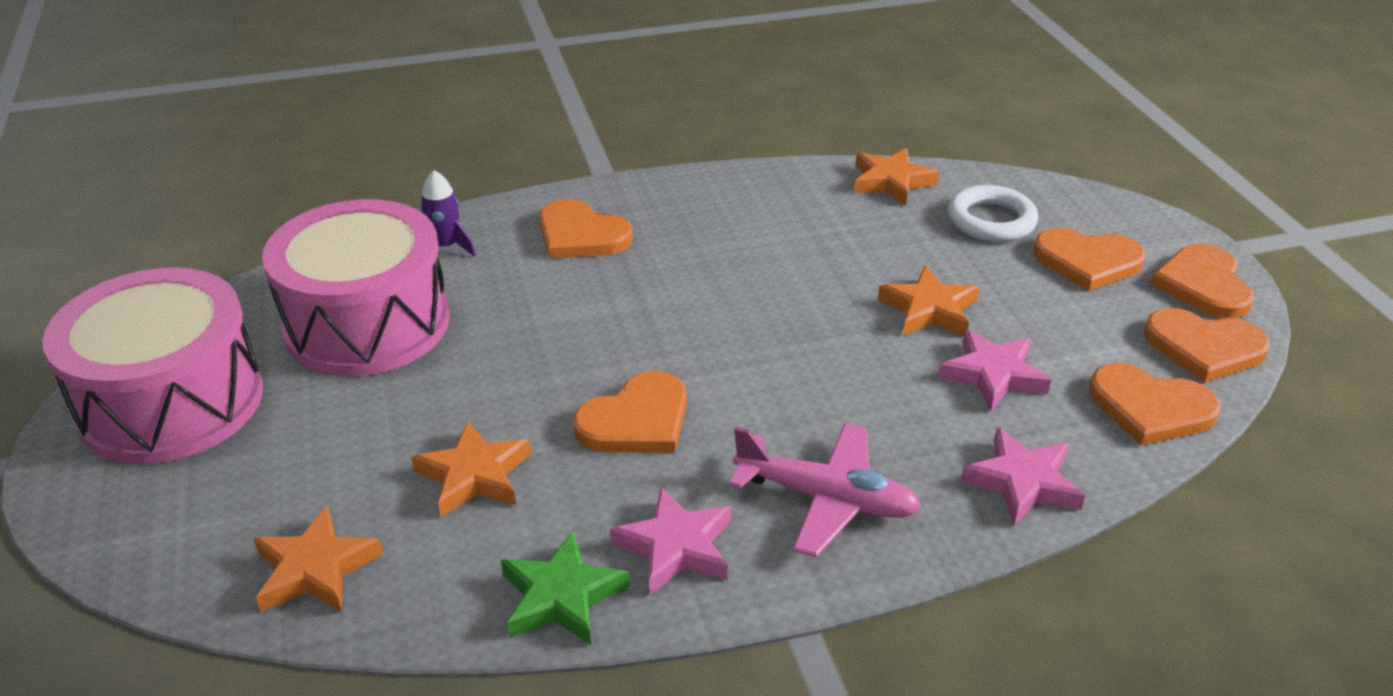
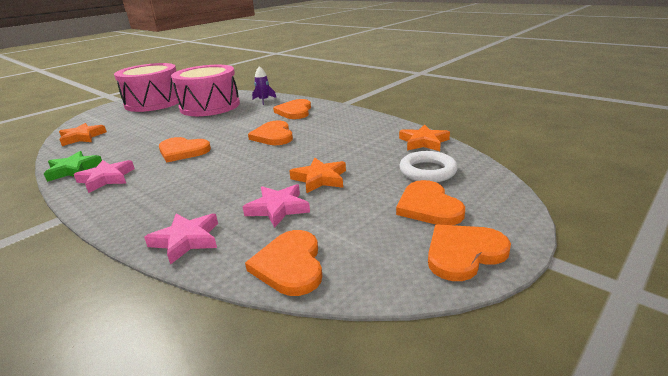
camera: 60 degrees right, 10 degrees down
orange star [411,421,531,517] -> none
pink plane [729,423,921,557] -> none
orange heart [1144,308,1270,383] -> orange heart moved to [248,121,293,145]

